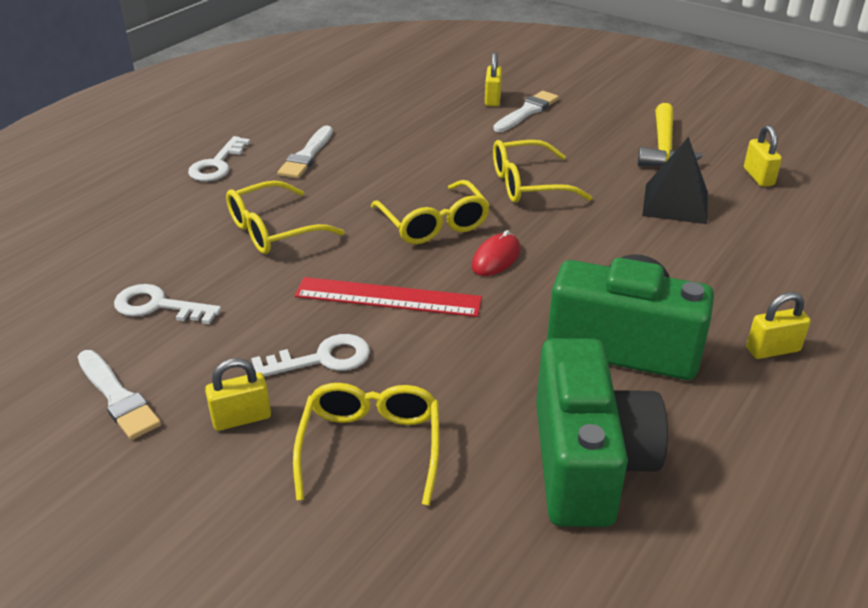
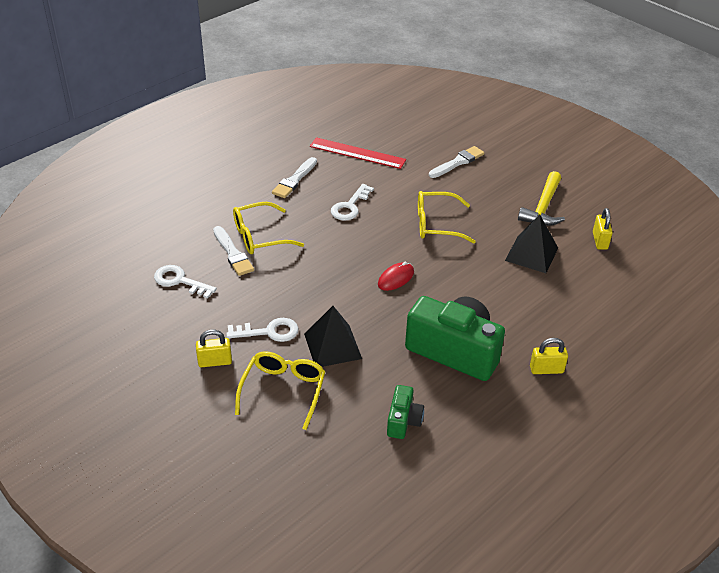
camera: 10 degrees right, 5 degrees up
white brush [78,350,161,440] -> white brush moved to [213,226,254,276]
white key [188,136,250,181] -> white key moved to [331,184,374,220]
red ruler [295,277,482,317] -> red ruler moved to [310,137,406,169]
yellow glasses [371,180,490,244] -> none
yellow padlock [485,52,502,106] -> none
green camera [536,338,668,527] -> green camera [387,385,424,439], size x0.49
none -> black pyramid [304,306,362,367]

